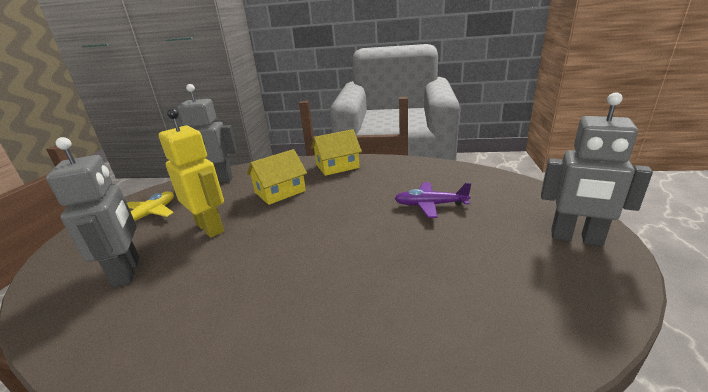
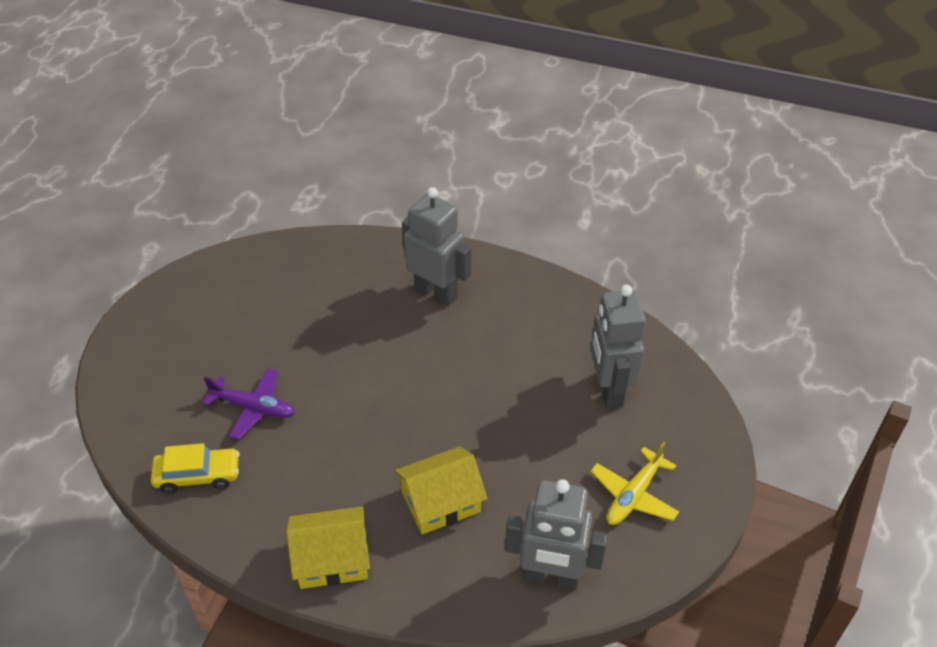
camera: 170 degrees left, 20 degrees up
yellow robot [159,108,224,238] -> none
grey robot [541,92,653,246] -> grey robot moved to [402,187,471,307]
none -> yellow car [151,443,240,494]

